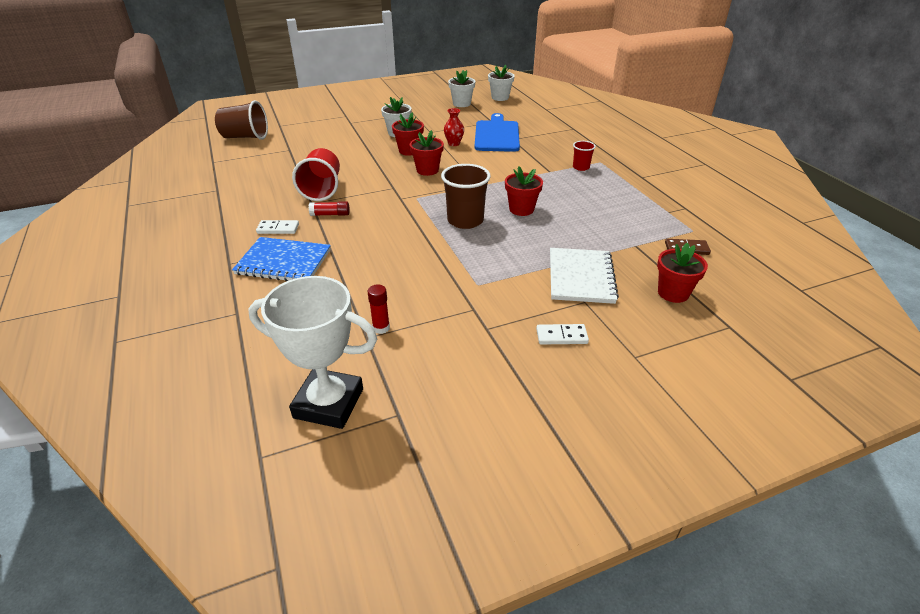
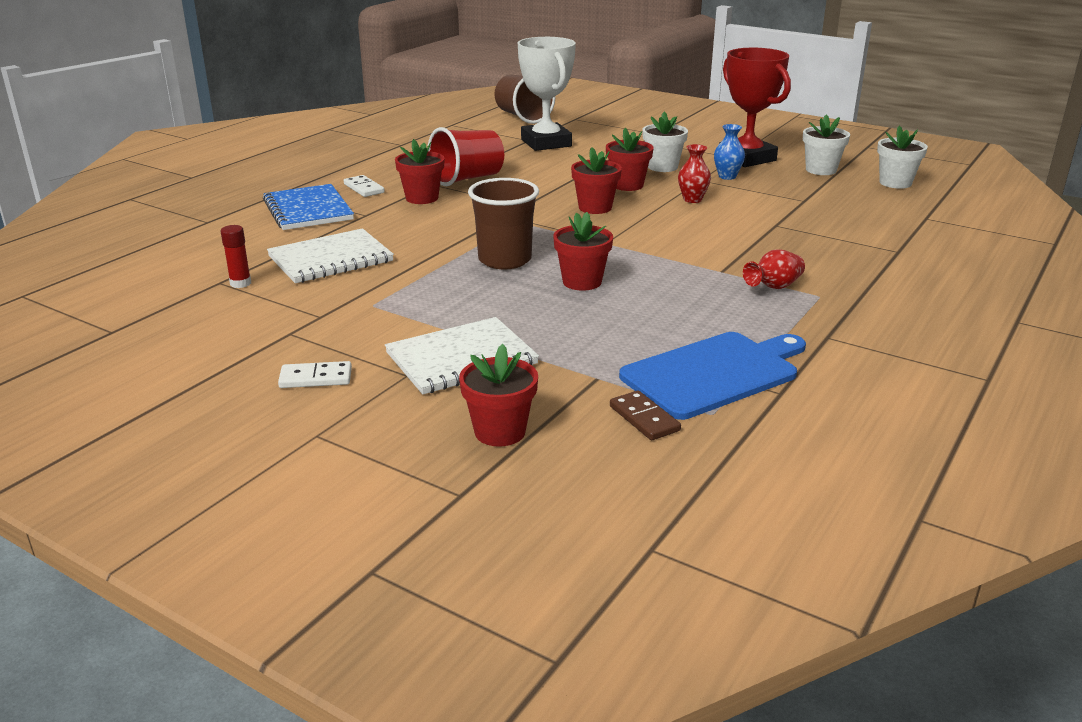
camera: 55 degrees right, 10 degrees down
white trophy [248,276,377,429] -> white trophy moved to [518,37,576,151]
red glue stick [309,201,350,216] -> red flower pot [395,139,445,204]
blue cutting board [475,113,520,152] -> blue cutting board moved to [619,332,806,420]
white domino [536,324,589,345] -> white domino turned 60 degrees counterclockwise [278,361,352,388]
red cup [573,141,596,171] -> red vase [743,249,805,289]
none -> white notebook [267,228,394,283]
none -> blue vase [714,124,745,180]
none -> red trophy [719,48,791,167]

